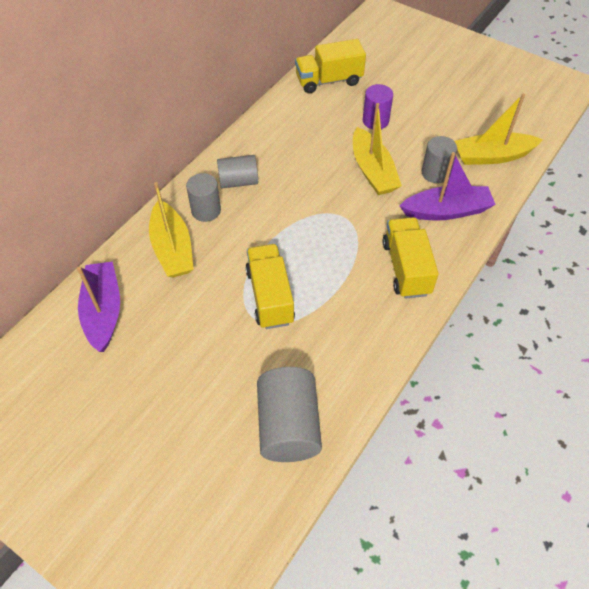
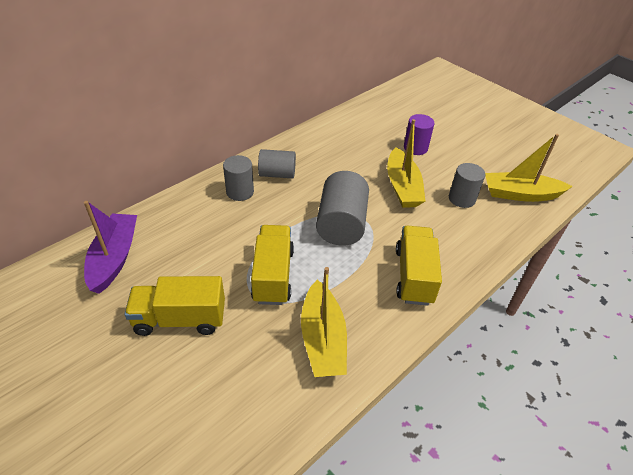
camera: 10 degrees right, 10 degrees down
yellow boat [149,182,194,277] -> yellow boat moved to [301,267,347,377]
grey cylinder [257,367,322,462] -> grey cylinder moved to [316,171,369,246]
yellow truck [295,39,366,93] -> yellow truck moved to [124,276,225,336]
purple boat [399,152,496,221] -> none

